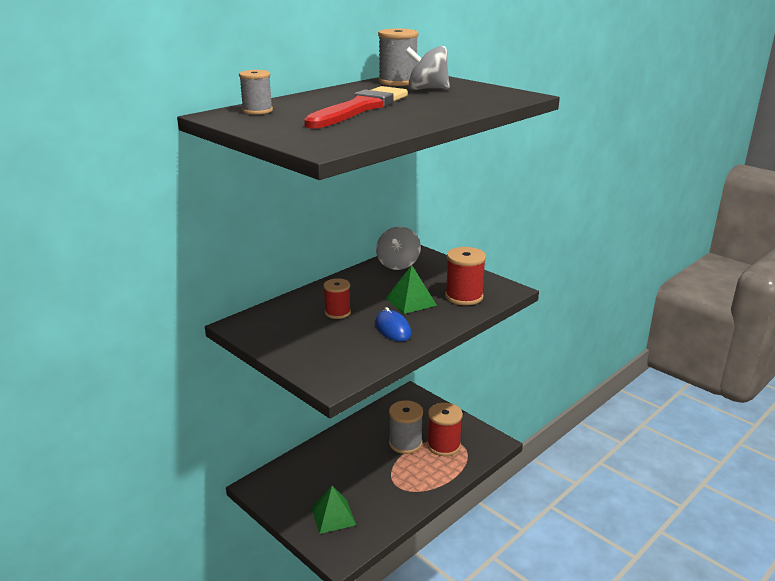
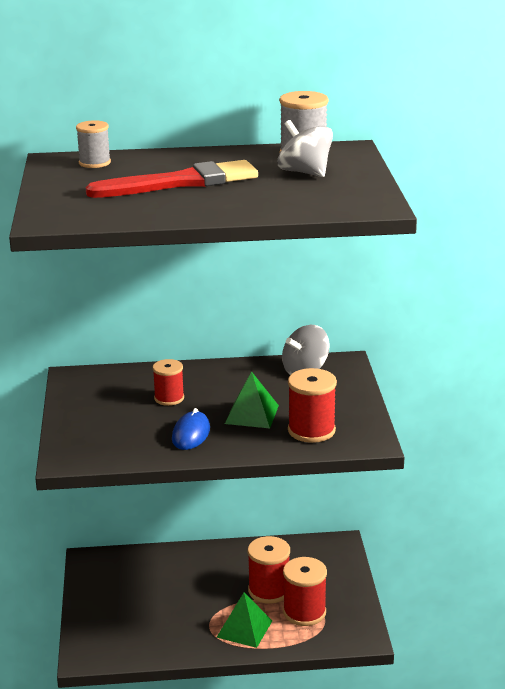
camera: 40 degrees right, 0 degrees up
green pyramid [311,486,356,534] -> green pyramid moved to [216,593,272,648]
grey spool [389,400,423,454] -> red spool [248,536,290,604]

